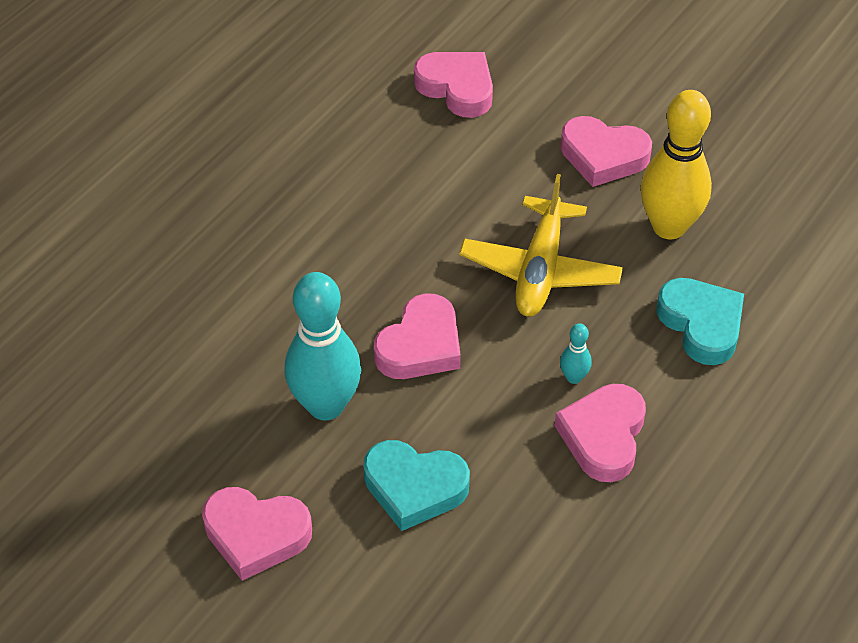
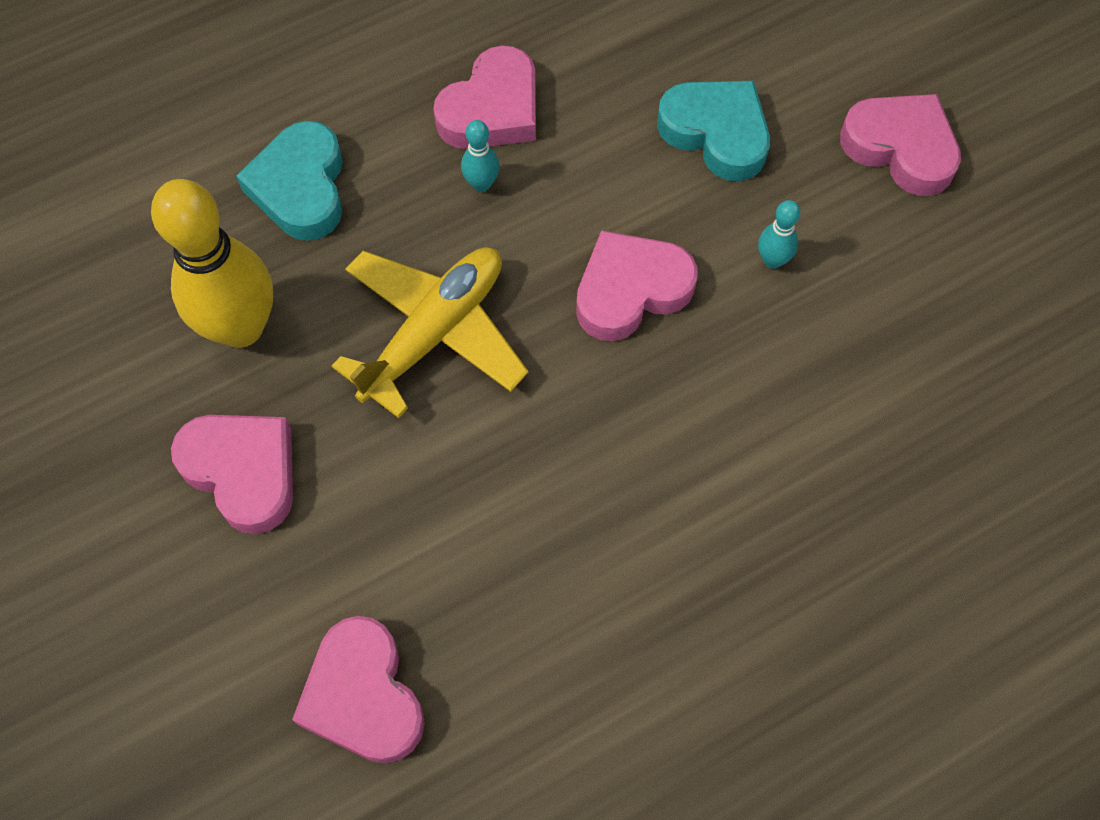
camera: 155 degrees left, 15 degrees up
turquoise bowling pin [284,272,361,421] -> turquoise bowling pin [758,200,800,269], size x0.43

